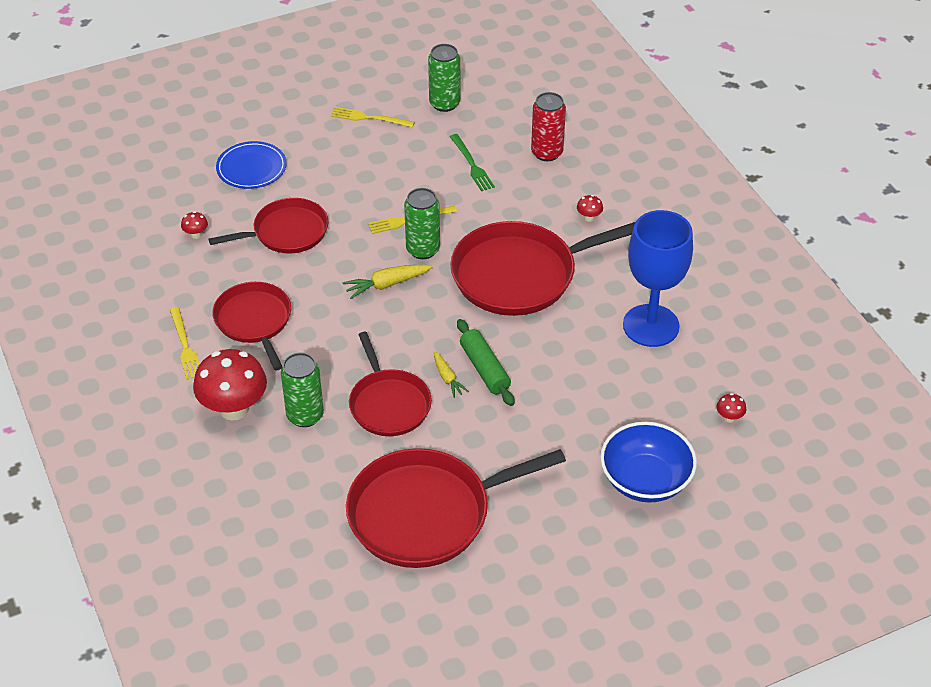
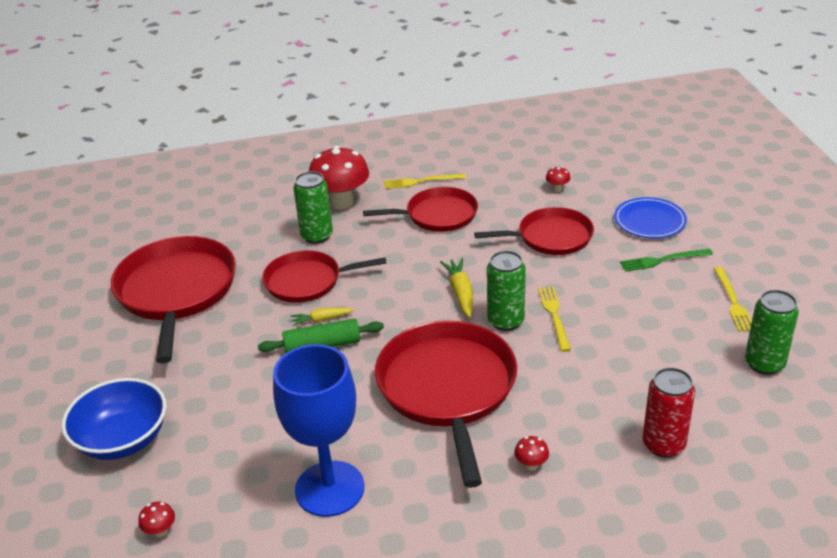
camera: 105 degrees right, 10 degrees down
red pan [208,198,329,254] -> red pan turned 90 degrees counterclockwise [474,207,594,255]
yellow fork [331,107,415,128] -> yellow fork turned 150 degrees clockwise [714,267,752,332]
green fork [450,134,495,191] -> green fork moved to [620,249,713,272]

